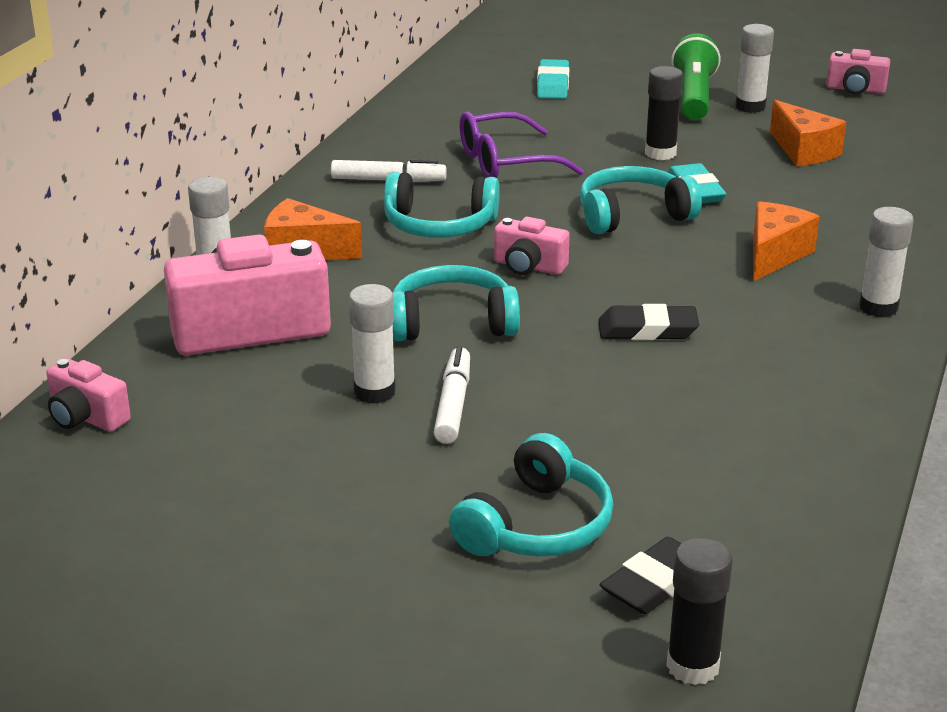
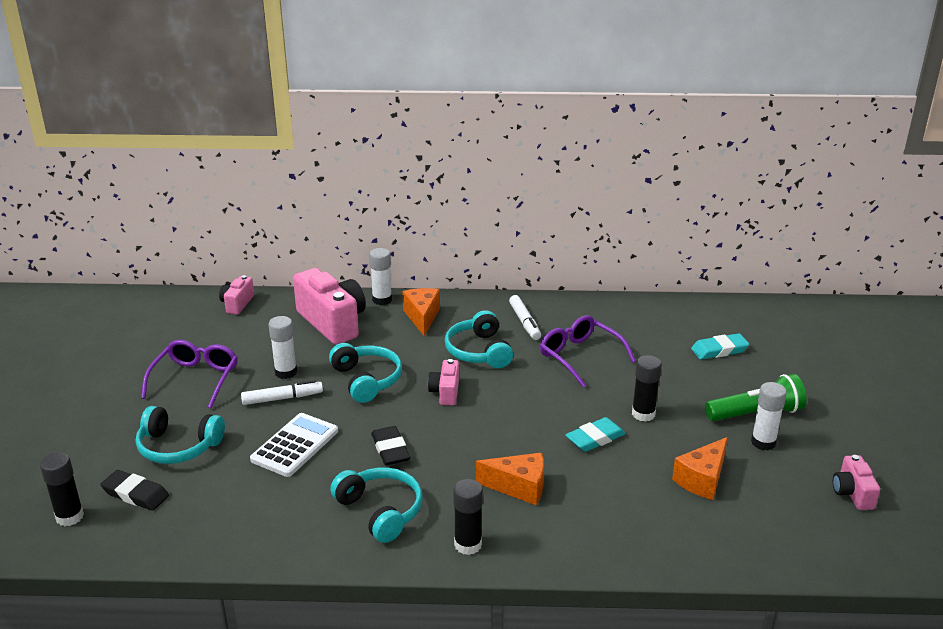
camera: 70 degrees right, 0 degrees up
turquoise headphones [580,166,702,234] -> turquoise headphones moved to [330,467,422,543]
white glue stick [859,207,914,318] -> black glue stick [453,479,483,555]
none -> purple glasses [141,340,238,408]
none -> white calculator [250,413,338,477]

